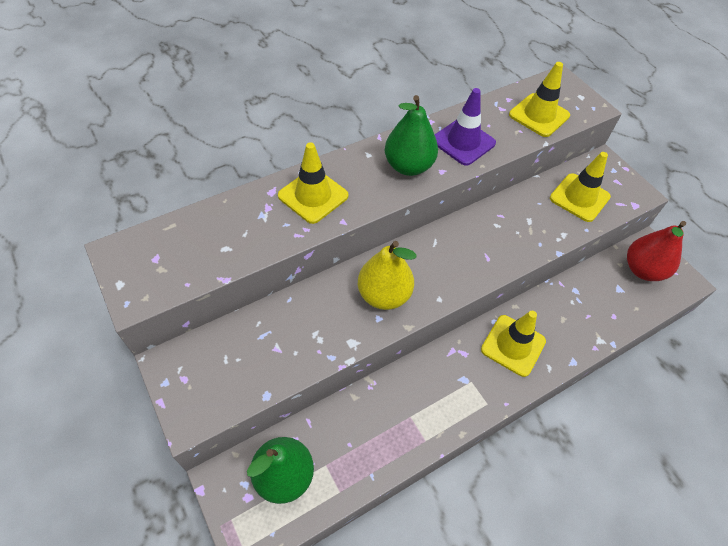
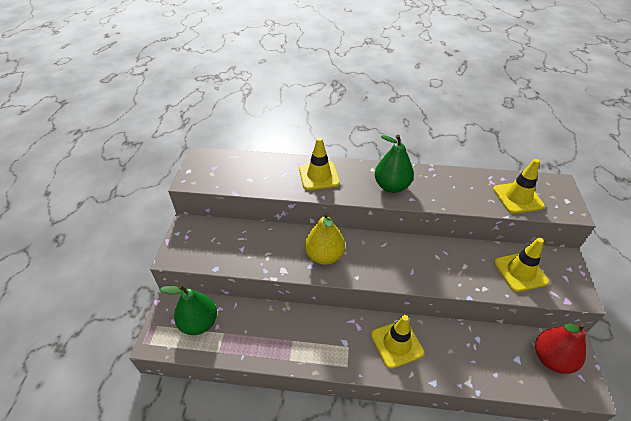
camera: 40 degrees right, 10 degrees down
purple traffic cone [435,88,496,166] -> none

